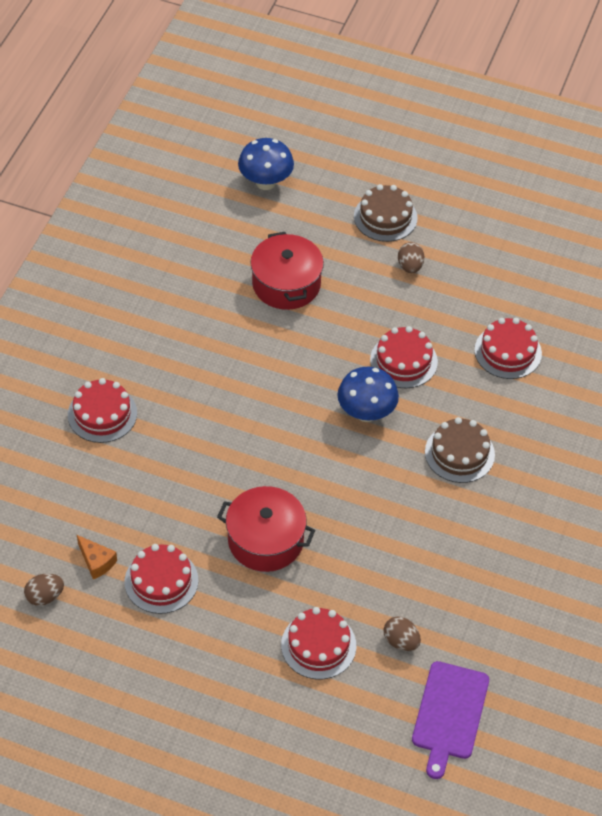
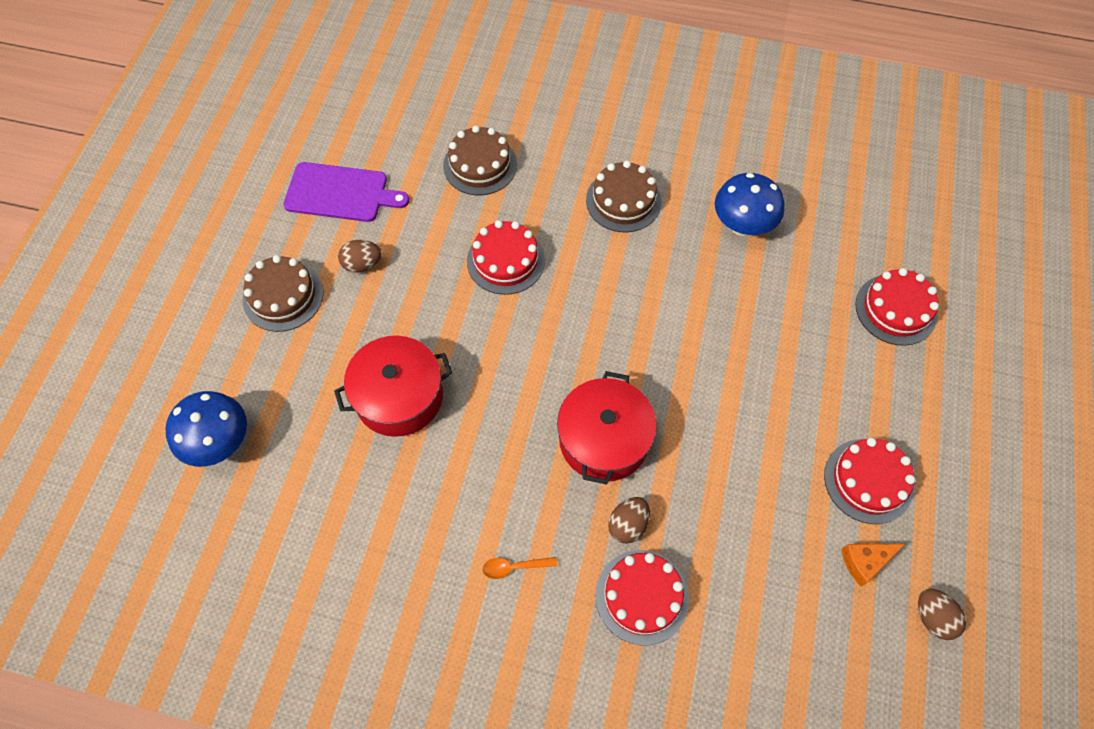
camera: 95 degrees left, 10 degrees up
orange cheese [77,535,117,579] -> orange cheese turned 150 degrees counterclockwise [841,544,905,587]
red pot [217,486,315,572] -> red pot moved to [557,371,657,485]
blue mushroom [337,367,399,422] -> blue mushroom moved to [715,173,784,236]
brown egg [384,616,421,651] -> brown egg moved to [608,497,650,544]
purple cutting board [412,661,489,779] -> purple cutting board moved to [283,162,409,222]
red cake [475,318,542,379] -> brown cake [443,125,517,195]
none -> orange spoon [482,557,557,579]

